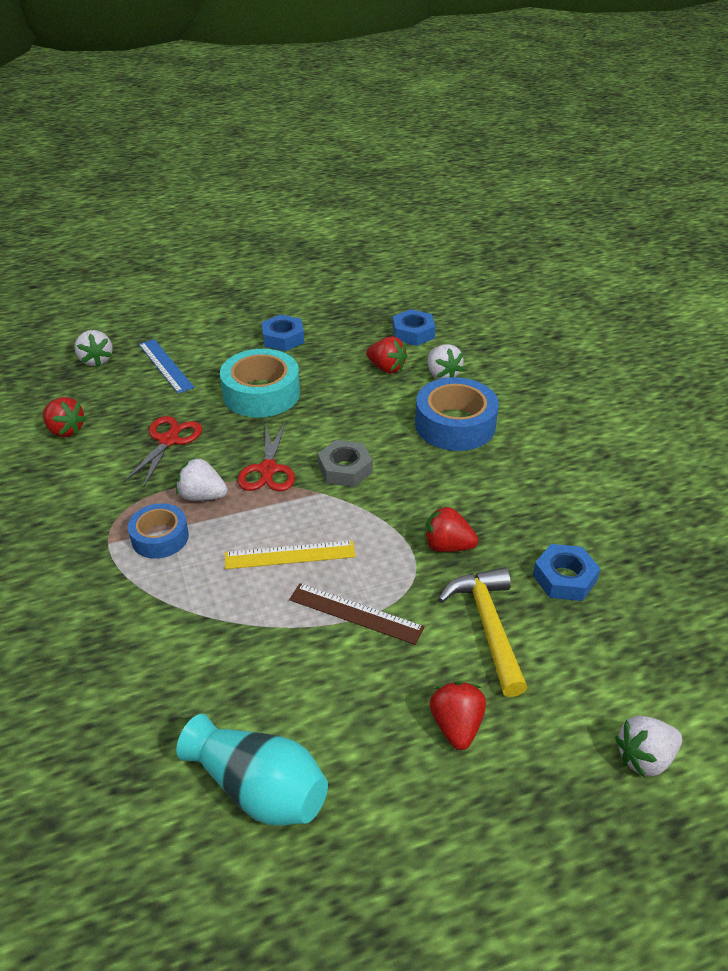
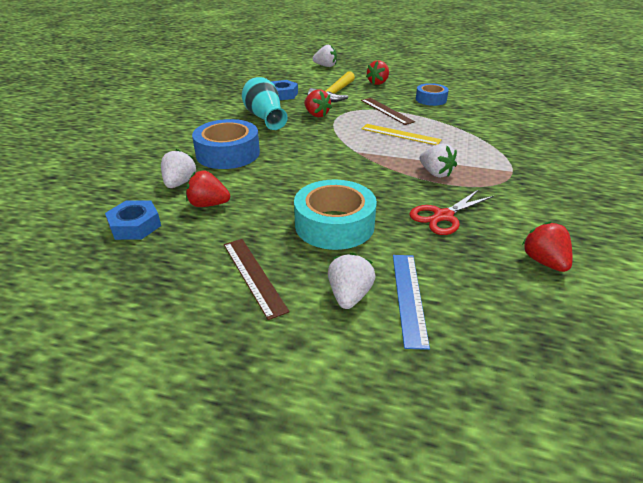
camera: 145 degrees left, 5 degrees down
white strawberry [74,330,113,367] -> white strawberry moved to [328,253,376,309]
blue tape [128,503,189,559] -> blue tape moved to [416,83,449,106]
turquoise vase [176,714,328,826] -> turquoise vase moved to [242,77,288,130]
red scissors [238,421,295,491] -> none
blue nut [261,314,304,351] -> brown ruler [224,239,290,320]
grey nut [318,440,373,487] -> none
red strawberry [366,337,408,373] -> red strawberry turned 60 degrees counterclockwise [186,171,230,207]

